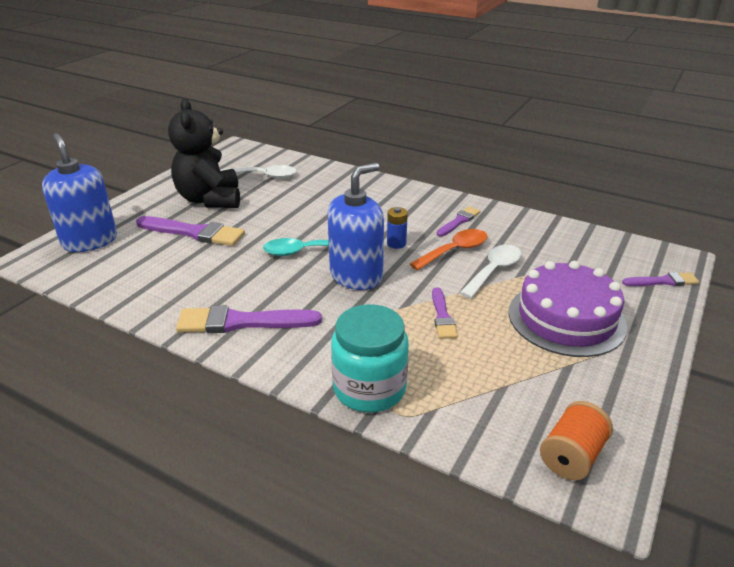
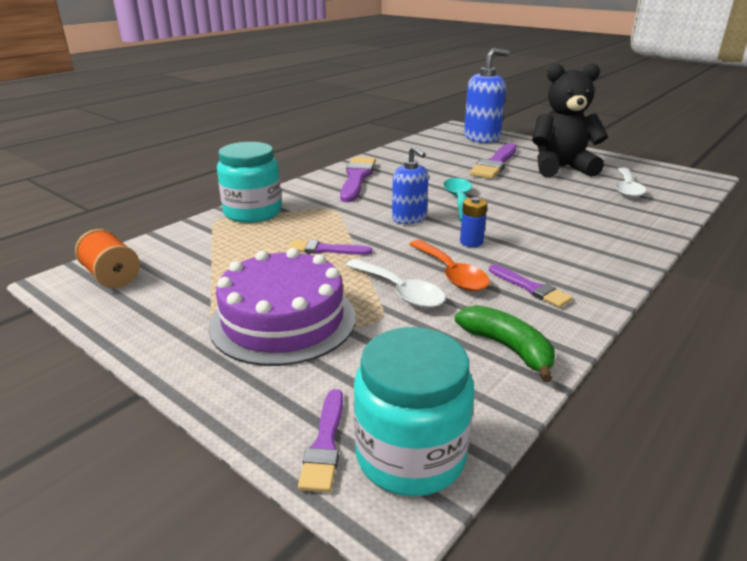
camera: 100 degrees right, 5 degrees down
blue soap dispenser [327,163,384,290] -> blue soap dispenser [392,146,429,224], size x0.63
none -> turquoise jar [354,327,474,496]
none -> green banana [455,305,555,382]

